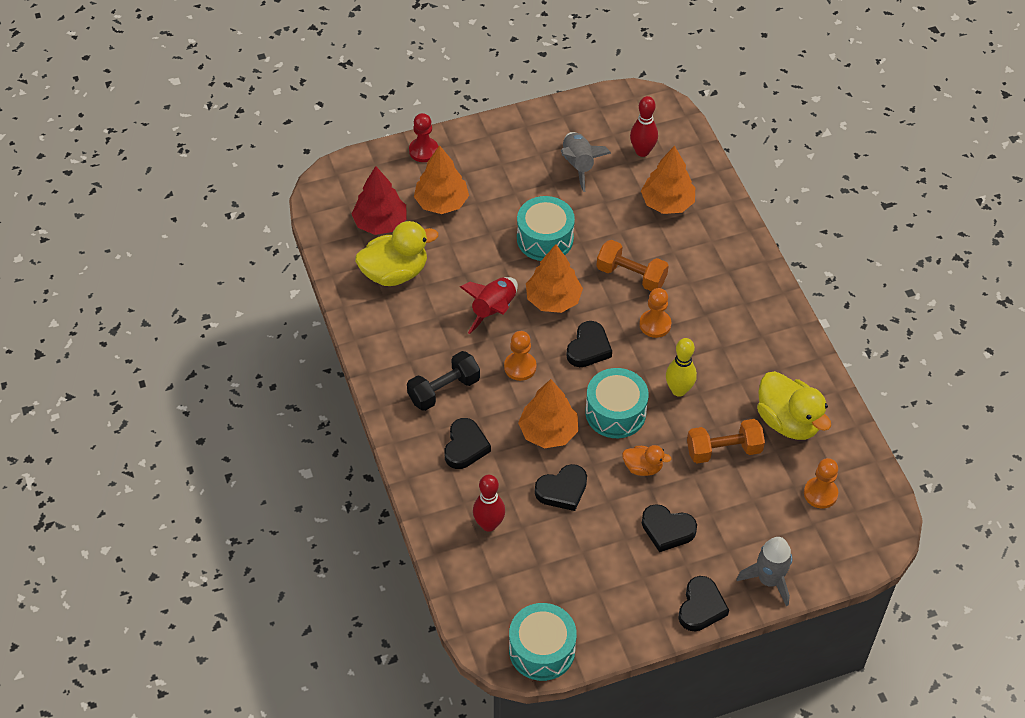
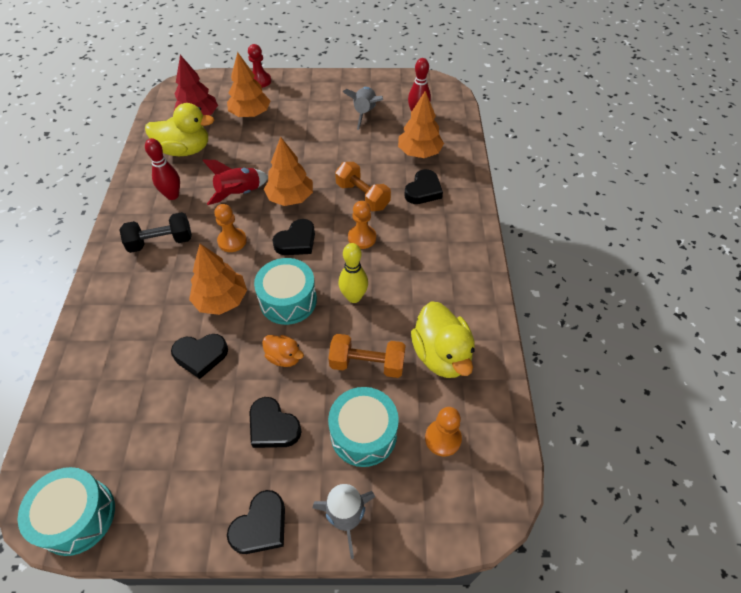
camera: 20 degrees right, 0 degrees up
black heart [444,418,491,469] -> black heart moved to [404,169,443,204]
red bowling pin [473,475,505,532] -> red bowling pin moved to [145,138,180,200]
turquoise drum [517,196,575,261] -> turquoise drum moved to [328,387,399,467]

